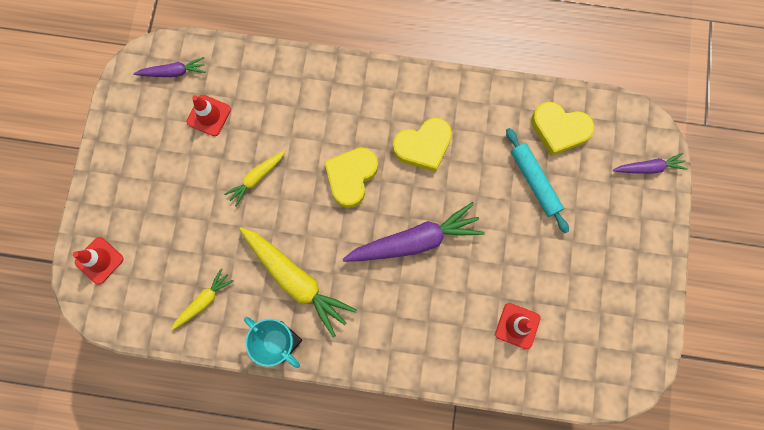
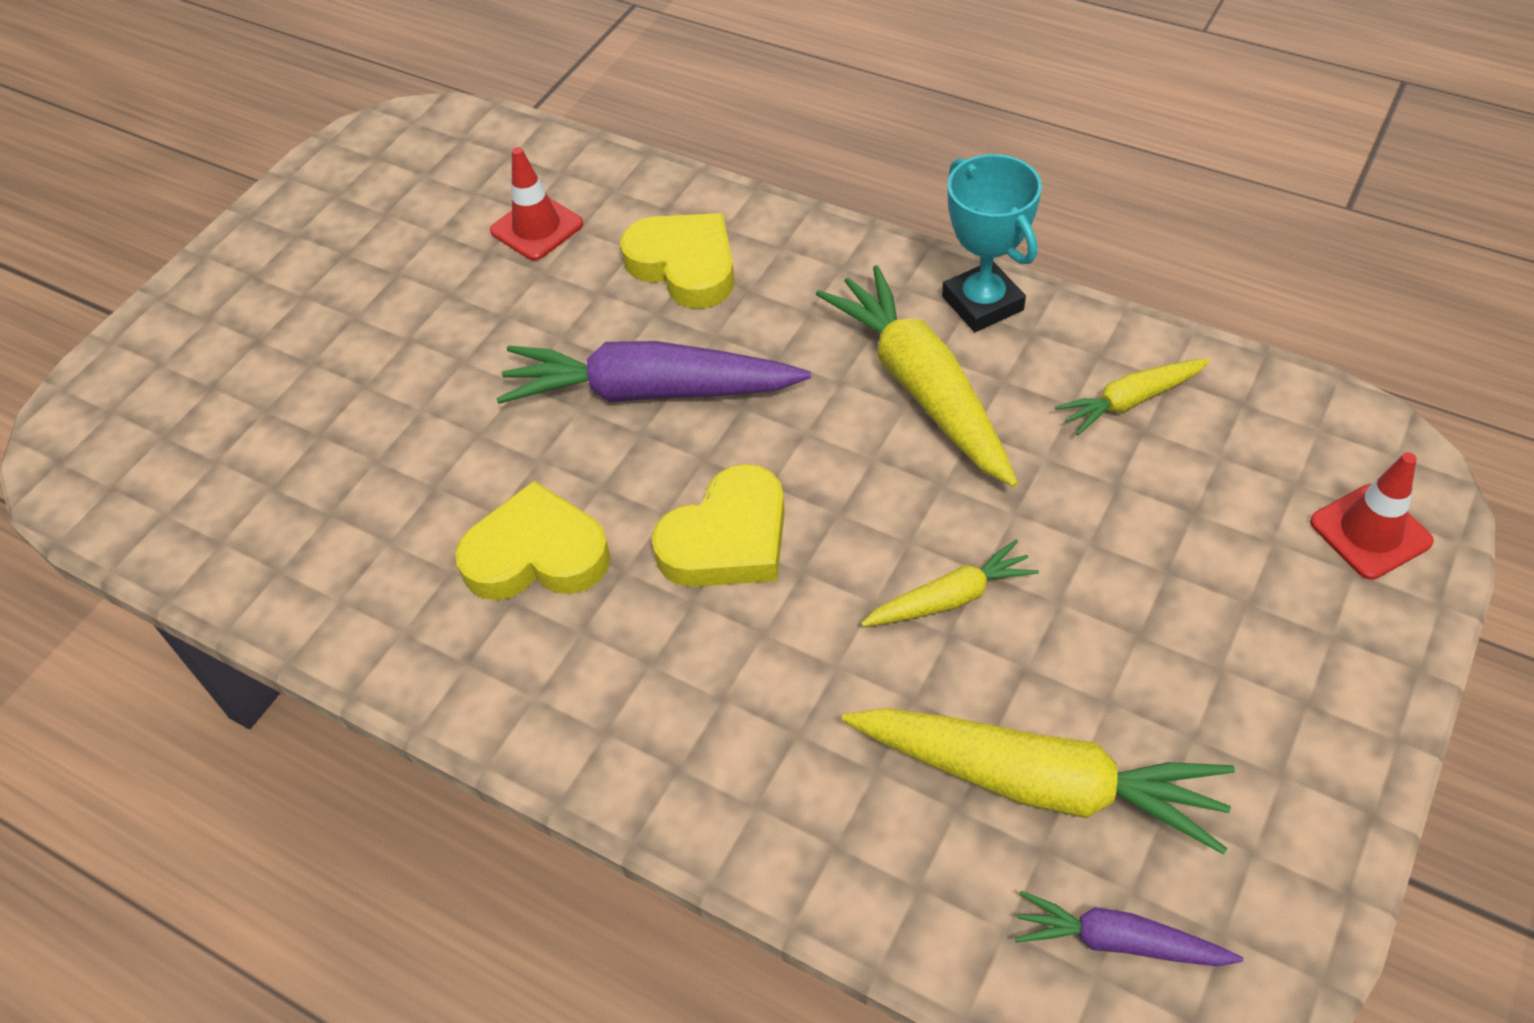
camera: 155 degrees left, 25 degrees down
red traffic cone [187,95,231,136] -> yellow carrot [842,708,1235,855]
turquoise rolling pin [506,128,569,233] -> none
yellow heart [531,102,594,156] -> yellow heart moved to [620,213,734,309]
purple carrot [613,153,687,174] -> none

